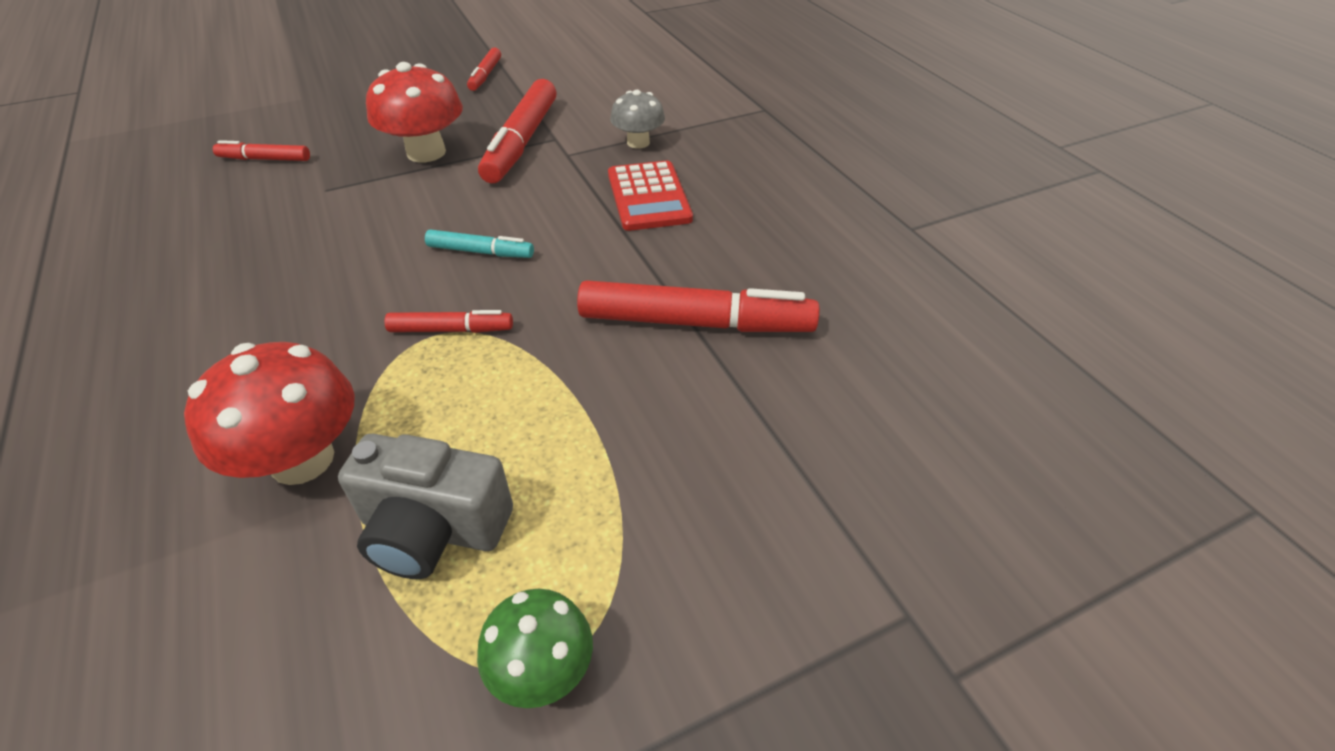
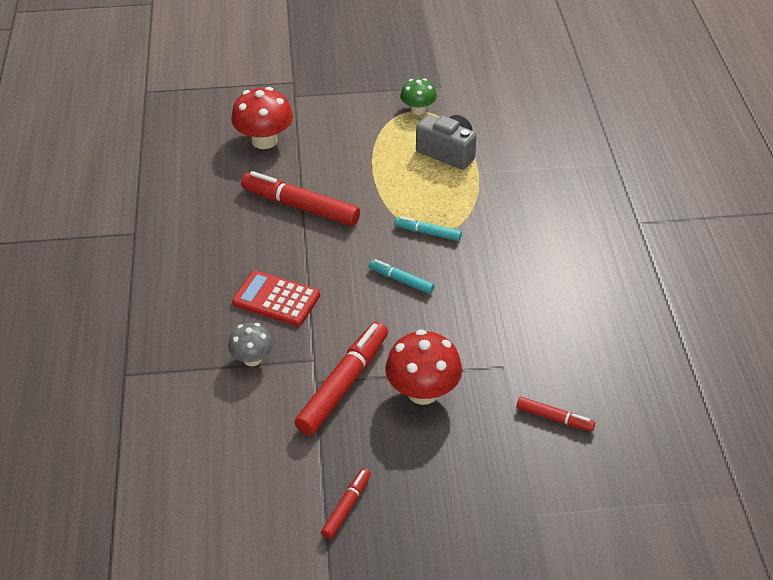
camera: 160 degrees left, 0 degrees up
red mushroom [184,342,354,485] -> red mushroom moved to [231,87,293,149]
red marker [385,310,513,333] -> turquoise marker [395,216,462,241]
red calculator [608,161,693,231] -> red calculator turned 75 degrees counterclockwise [232,270,320,326]

